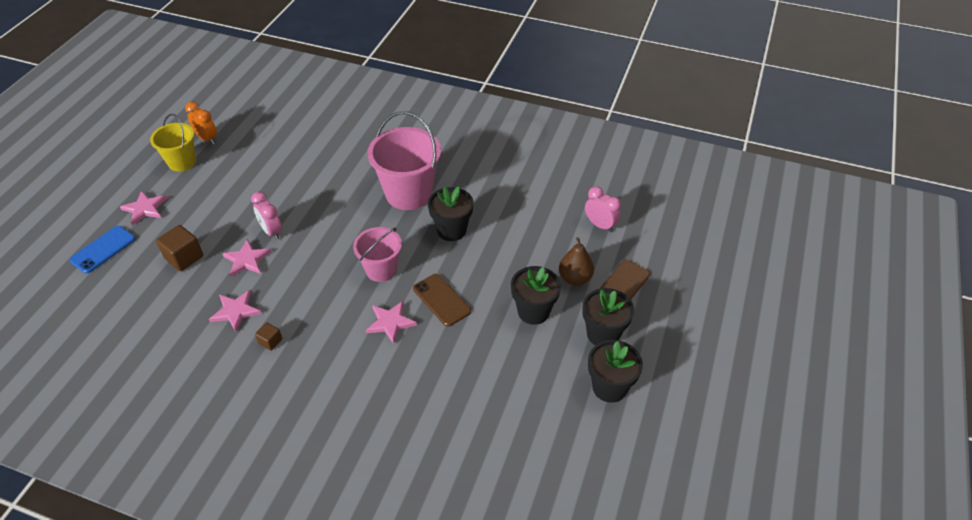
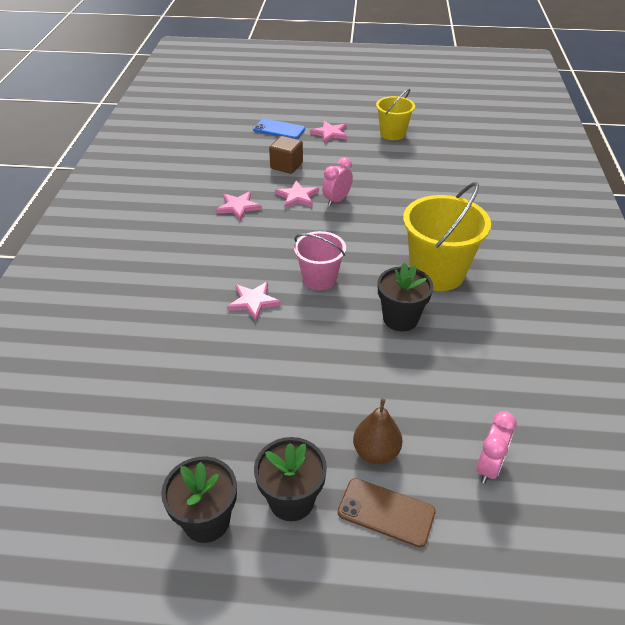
camera: 75 degrees right, 5 degrees down
orange clock [185,102,217,145] -> none
brown cube [255,322,282,351] -> none
pink bucket [367,111,441,210] -> yellow bucket [403,182,491,291]
brown phone [413,274,471,327] -> none
black flower pot [511,266,561,325] -> none

